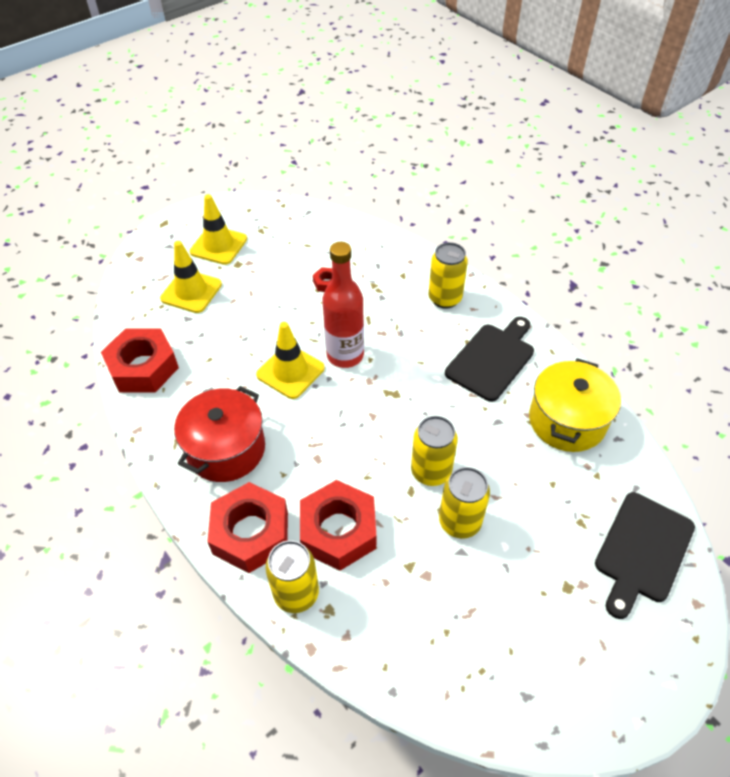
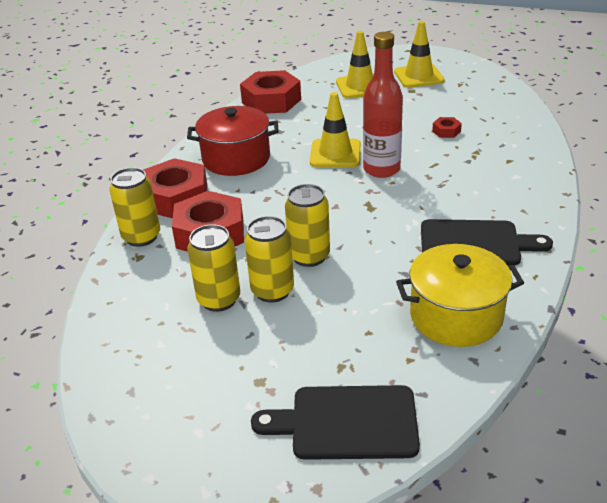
camera: 60 degrees right, 15 degrees down
yellow can [429,242,468,309] -> yellow can moved to [187,224,240,312]

